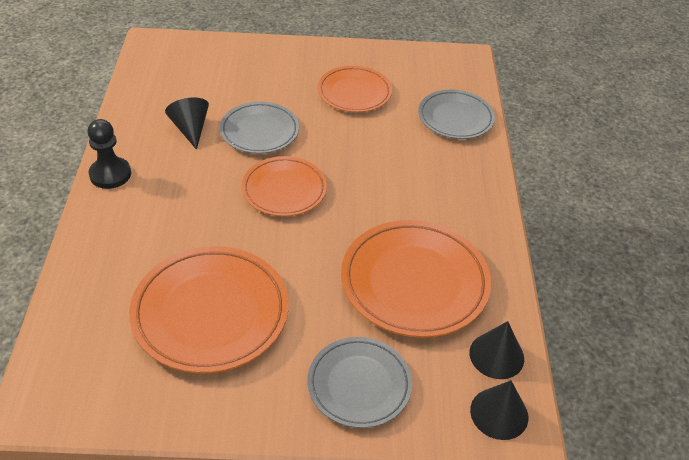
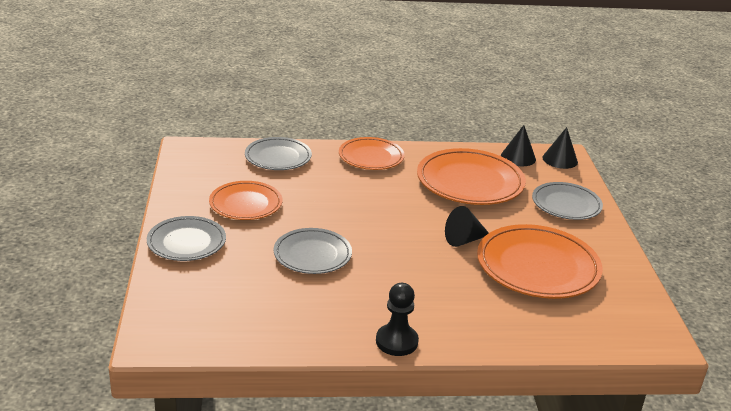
camera: 95 degrees left, 15 degrees down
black cone [165,97,209,150] -> black cone moved to [445,206,489,247]
orange plate [241,156,327,217] -> orange plate moved to [339,137,404,170]
none -> grey plate [147,216,226,261]

